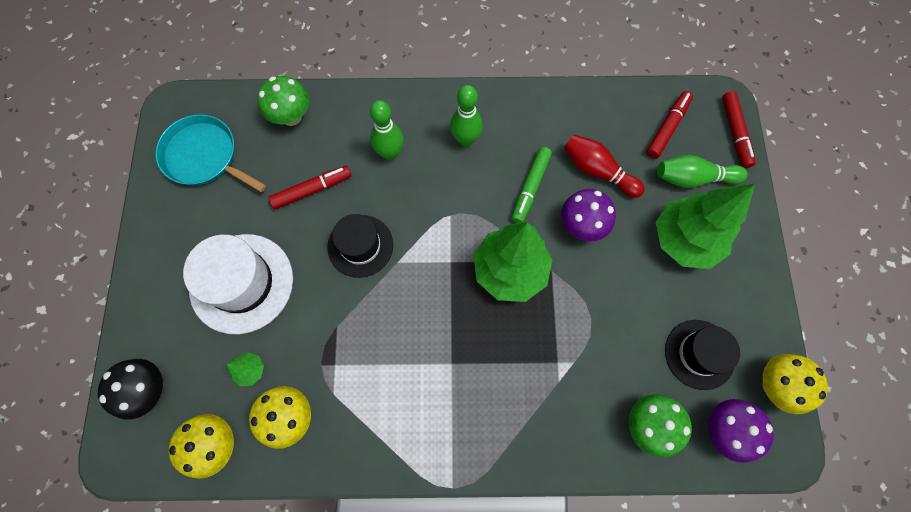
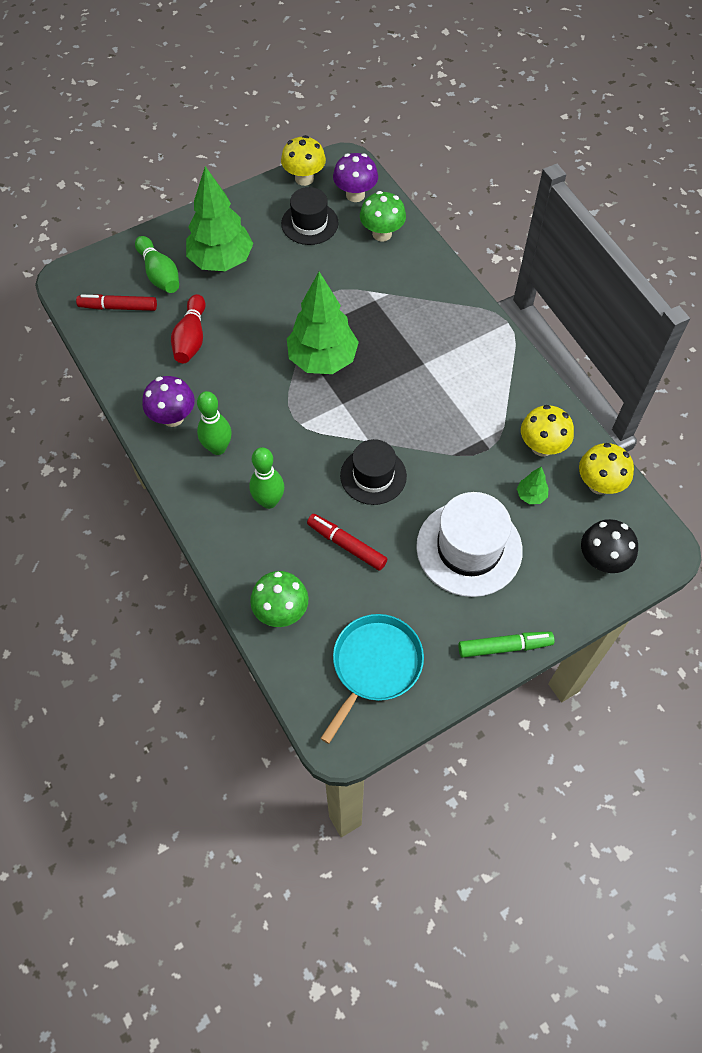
camera: 120 degrees left, 10 degrees down
turquoise pan [155,114,266,192] -> turquoise pan turned 150 degrees counterclockwise [320,614,424,744]
green marker [512,147,552,223] -> green marker moved to [458,632,555,658]
purple mushroom [561,189,616,242] -> purple mushroom moved to [142,376,195,427]
red marker [722,91,756,168] -> none

